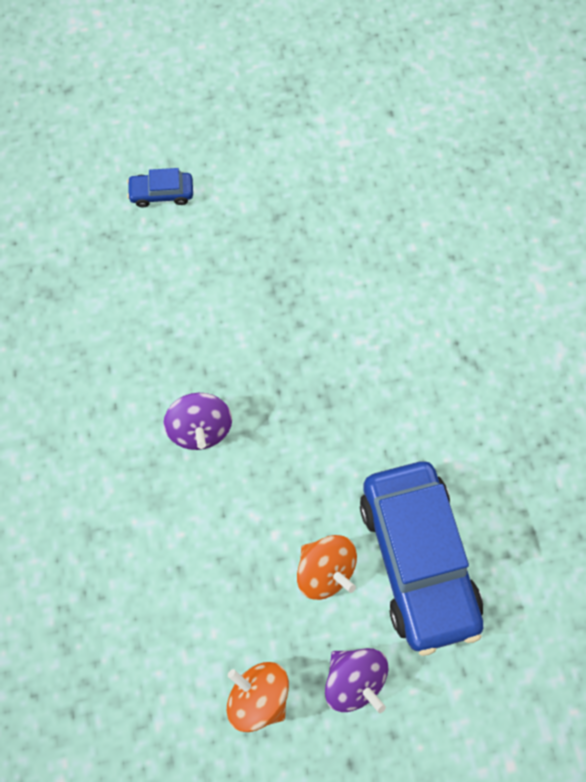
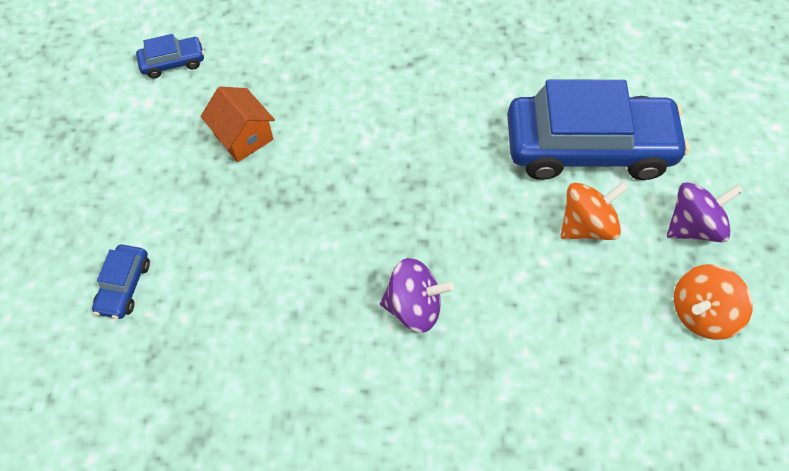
camera: 75 degrees left, 10 degrees down
none -> blue car [136,34,204,78]
none -> orange house [200,87,275,162]

